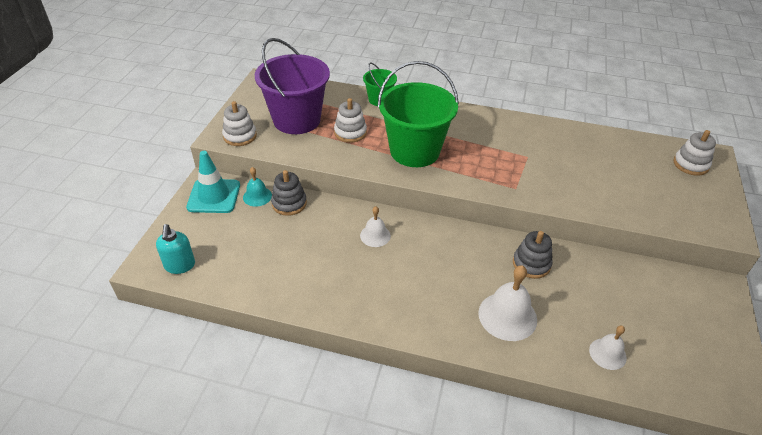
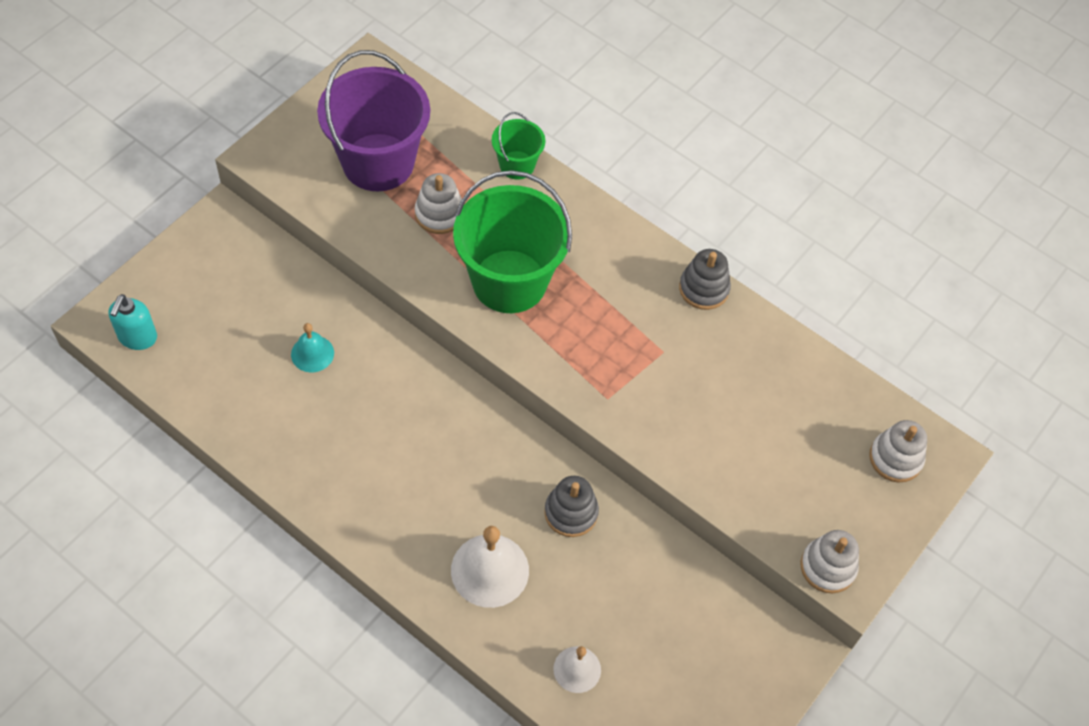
camera: 20 degrees right, 15 degrees up
turquoise traffic cone [186,151,240,213] -> none
white stacking toy [222,101,257,146] -> white stacking toy moved to [801,530,859,593]
turquoise bell [243,167,272,207] -> turquoise bell moved to [291,323,334,372]
grey stacking toy [271,170,307,216] -> grey stacking toy moved to [679,249,731,310]
white bell [360,206,391,247] -> none

